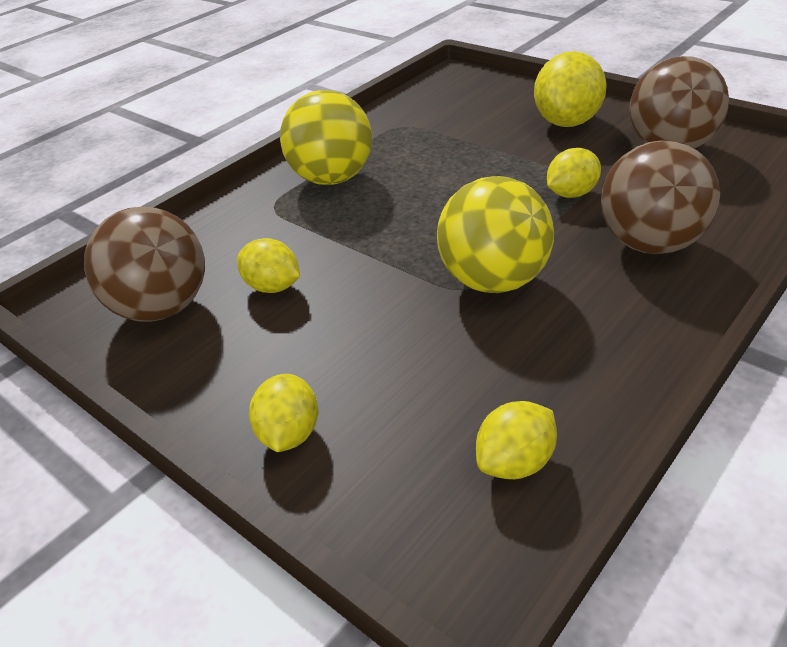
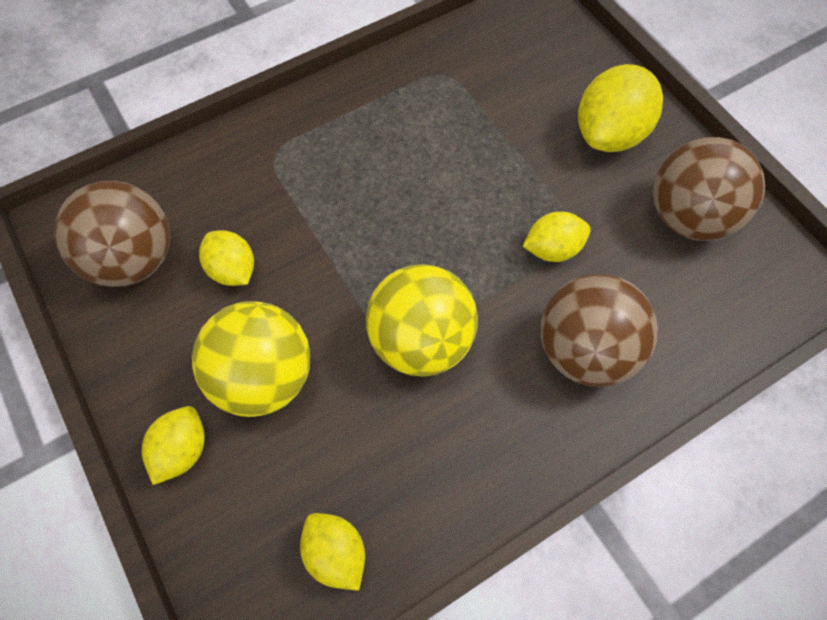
camera: 15 degrees right, 25 degrees up
yellow ball [280,90,372,185] -> yellow ball moved to [192,301,310,417]
yellow lemon [476,401,557,479] -> yellow lemon turned 75 degrees clockwise [300,513,365,591]

